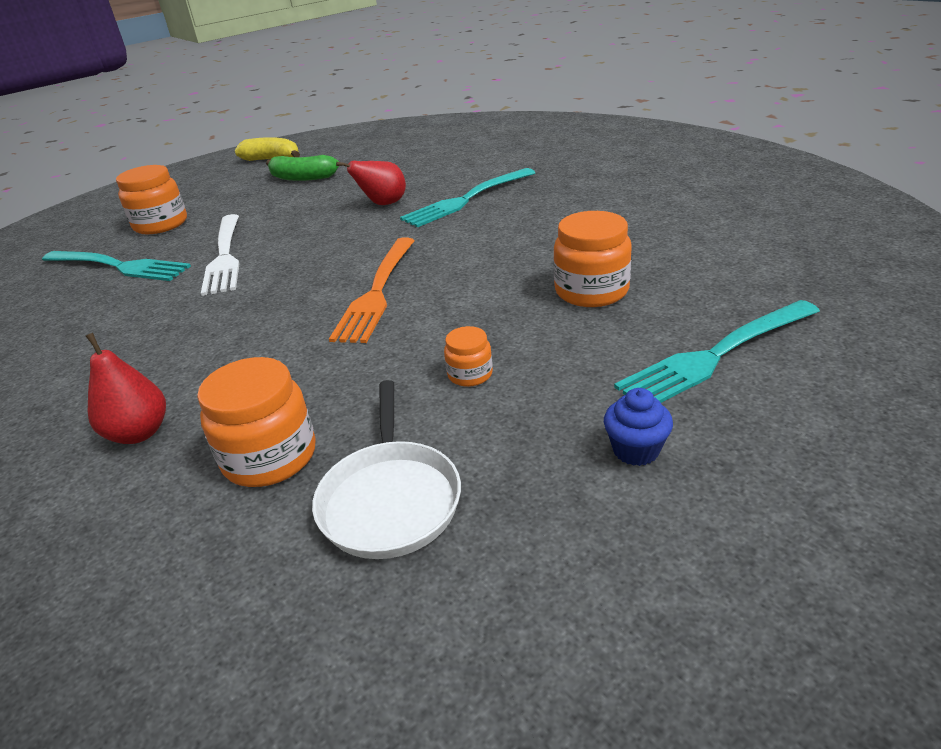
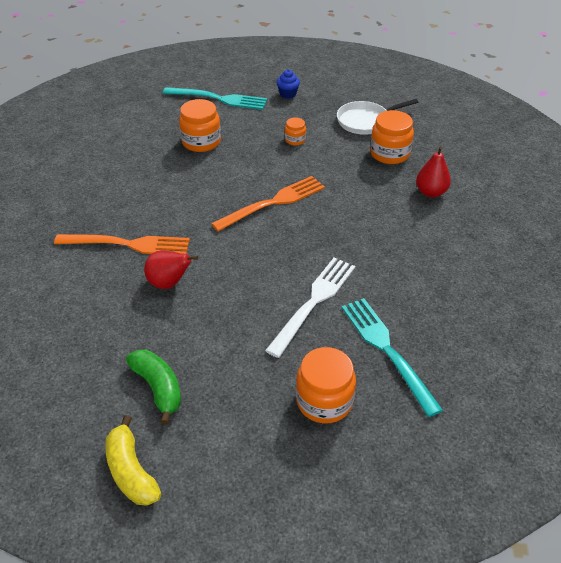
camera: 140 degrees left, 10 degrees up
white pan [312,380,461,559] -> white pan turned 150 degrees counterclockwise [337,99,418,135]
turquoise fork [400,168,535,228] -> orange fork [54,234,190,254]

